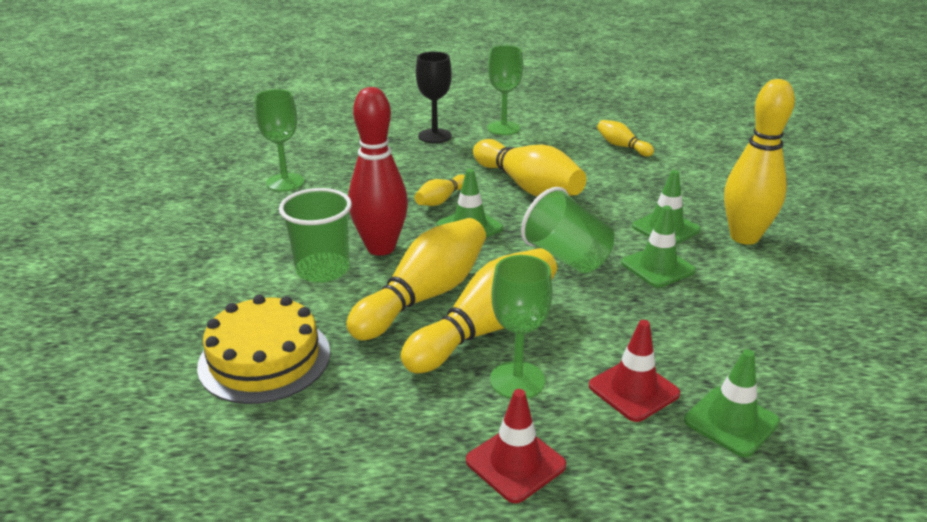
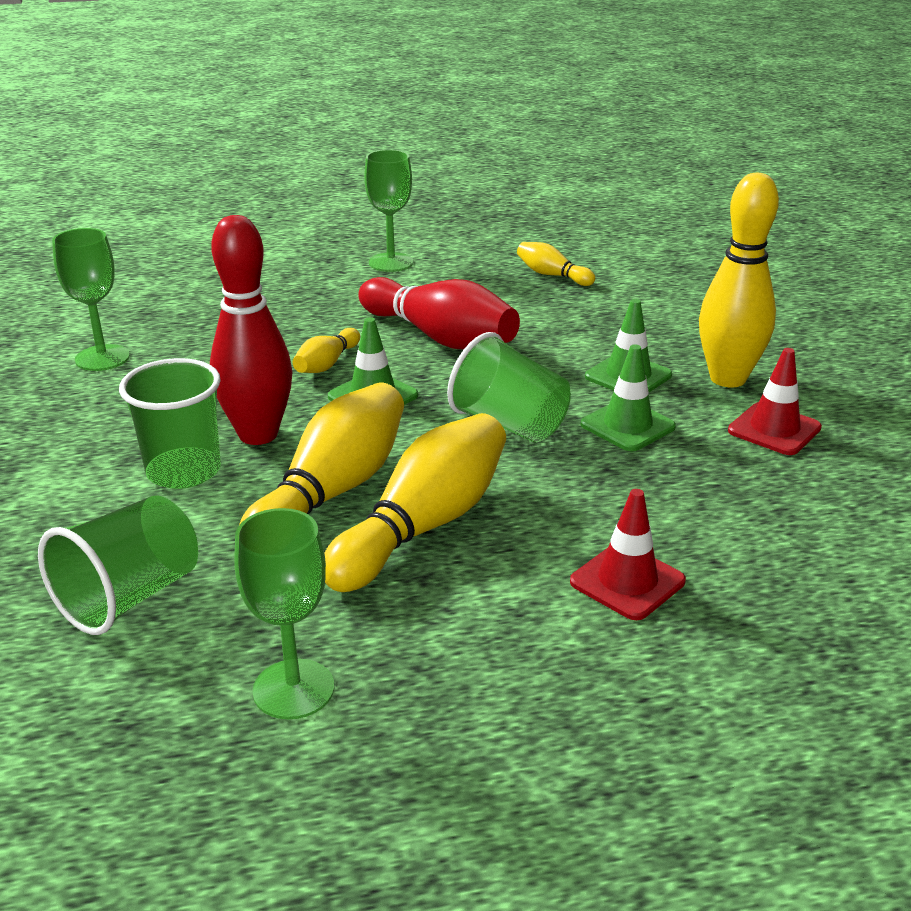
camera: 10 degrees left, 0 degrees up
yellow cake [197,295,330,404] -> green cup [38,495,198,635]
black goblet [416,52,452,143] -> none
red traffic cone [466,389,566,503] -> red traffic cone moved to [728,348,822,455]
yellow bowling pin [473,139,586,197] -> red bowling pin [358,277,520,349]
green goblet [490,255,552,399] -> green goblet moved to [234,508,334,719]
green traffic cone [684,349,780,457] -> none

